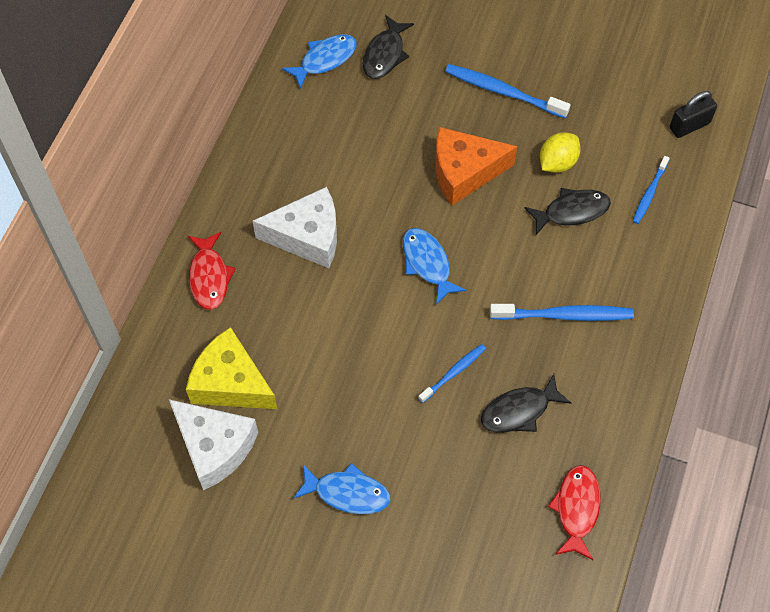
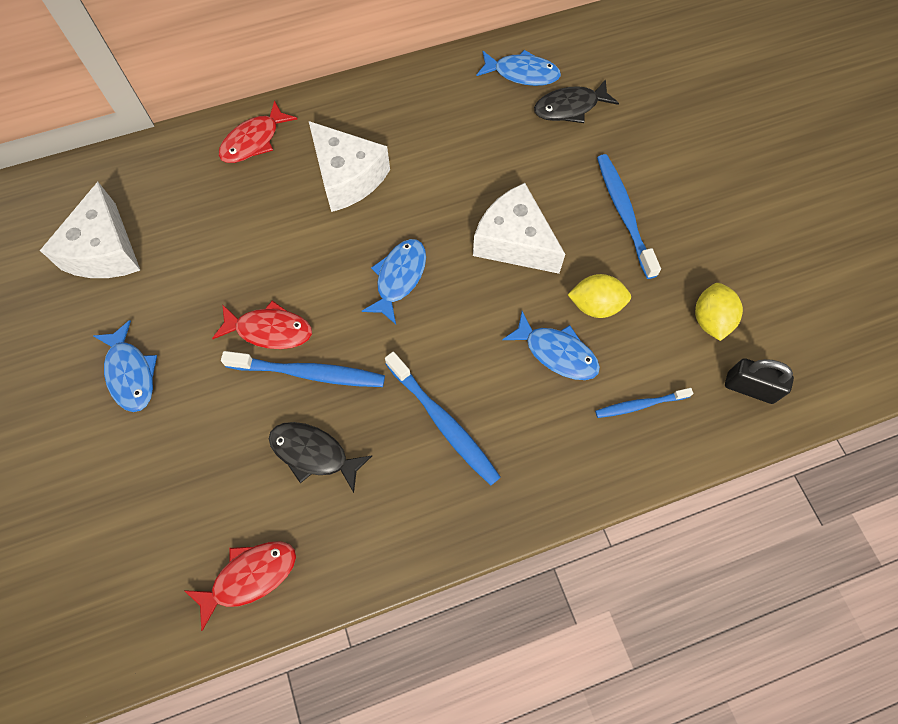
camera: 50 degrees right, 5 degrees up
yellow cheese [186,327,277,409] -> none
blue toothbrush [418,344,486,403] -> blue toothbrush [221,351,385,387], size x1.67
orange cheese [435,127,517,205] -> white cheese [473,183,565,274]
black fish [524,188,611,235] -> blue fish [502,311,600,380]
none -> red fish [212,300,312,349]
none -> yellow lemon [695,283,743,341]

